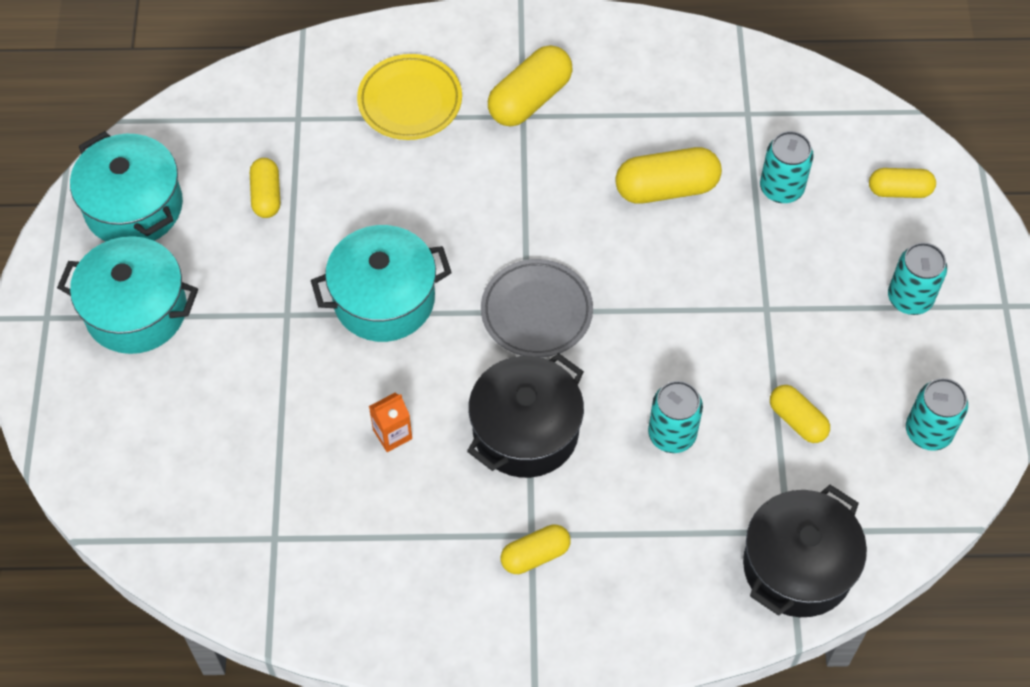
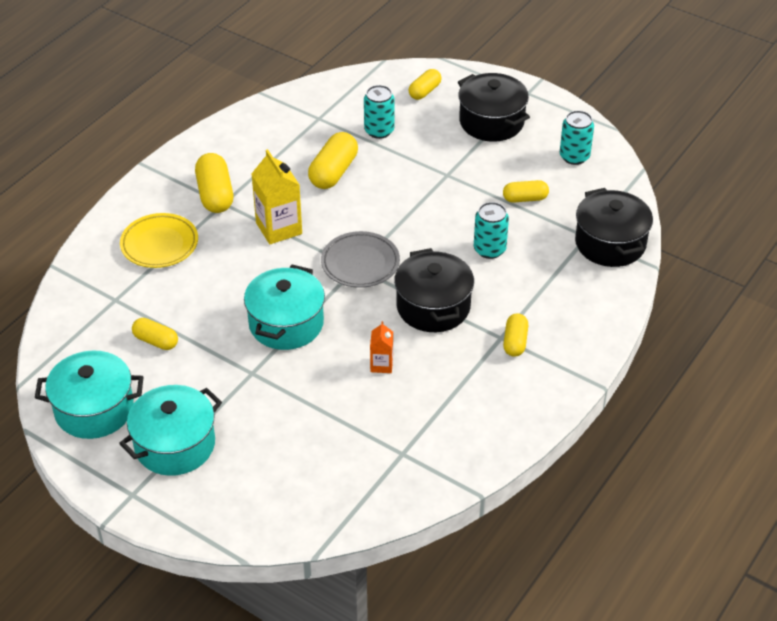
camera: 55 degrees left, 15 degrees down
turquoise can [888,242,947,315] -> black pot [458,73,530,142]
none -> yellow carton [252,149,302,244]

